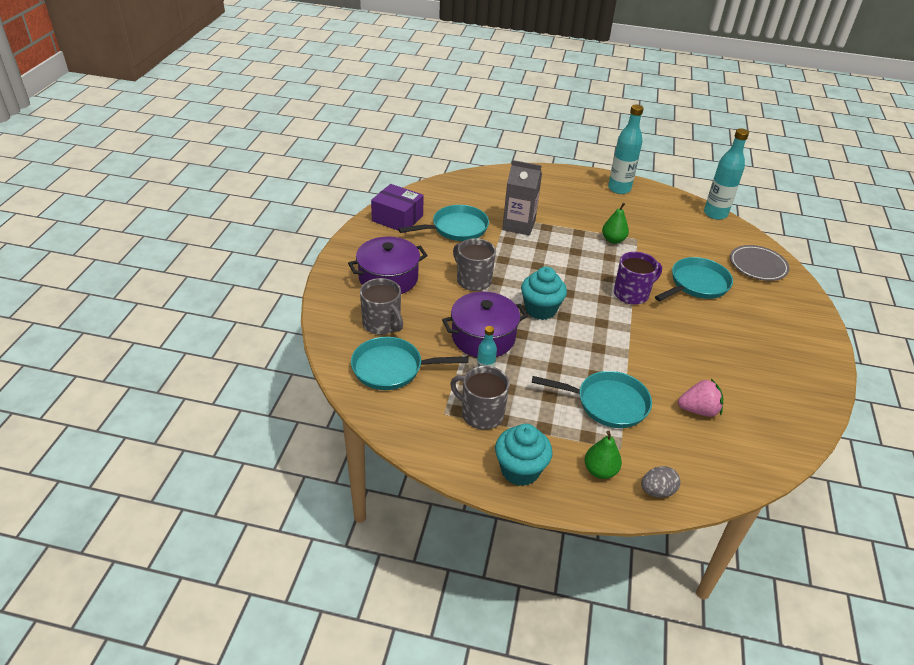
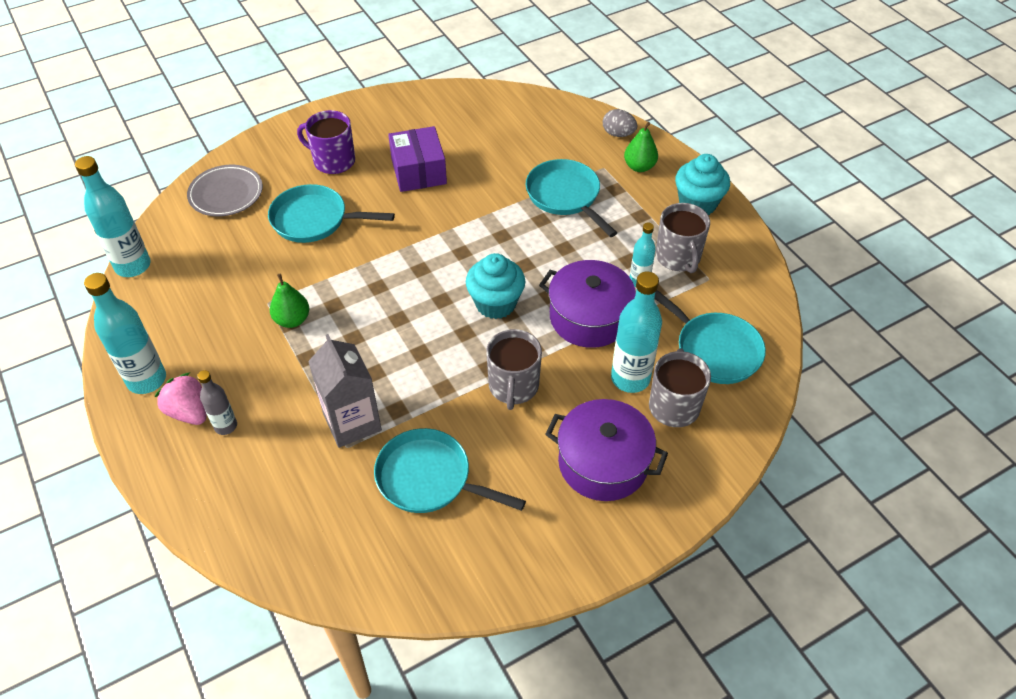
camera: 130 degrees left, 10 degrees up
purple box [371,184,424,233] -> purple box moved to [388,126,447,192]
purple mug [614,252,662,305] -> purple mug moved to [297,110,355,174]
pink strawberry [678,379,723,417] -> pink strawberry moved to [154,372,207,425]
none -> grey bottle [197,370,237,435]
none -> turquoise bottle [611,271,662,393]

